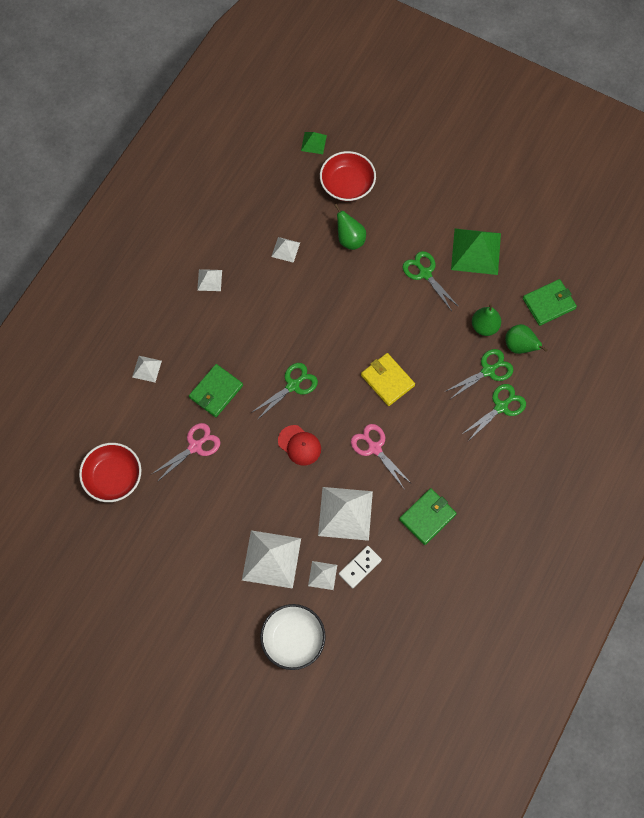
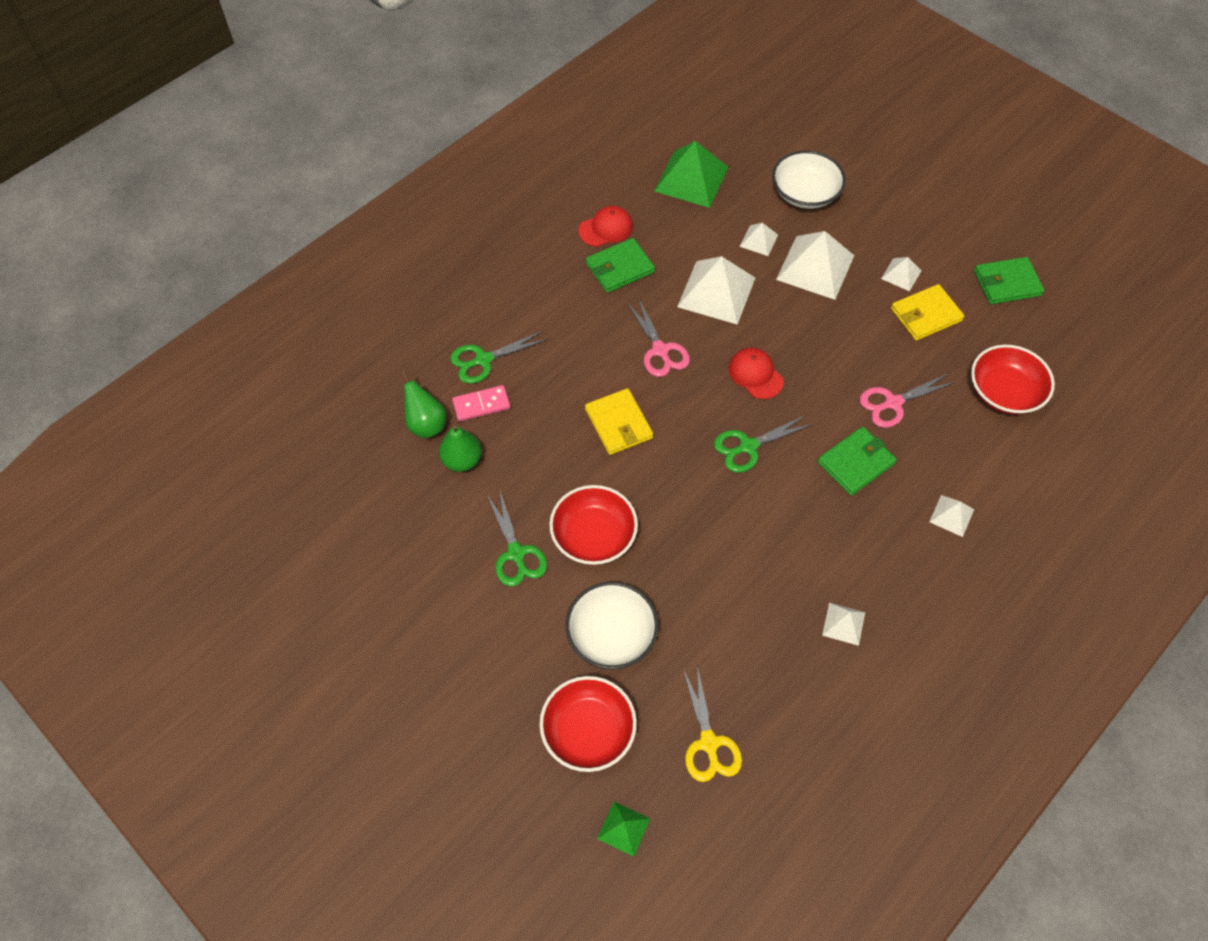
camera: 165 degrees left, 10 degrees down
white pyramid [271,237,300,263] -> white pyramid moved to [881,257,922,291]
green pear [334,204,366,250] -> white bowl [566,582,658,669]
white domino [339,546,382,588] -> none
green scissors [446,349,514,398] -> pink domino [452,385,510,421]
green pyramid [451,229,501,275] -> green pyramid moved to [654,141,728,208]
green wallet [523,279,577,326] -> green wallet moved to [974,257,1045,304]
none -> red bowl [549,485,638,565]
none -> red cap [579,206,633,247]
none -> yellow scissors [683,666,742,782]
none -> yellow wallet [891,284,965,341]

